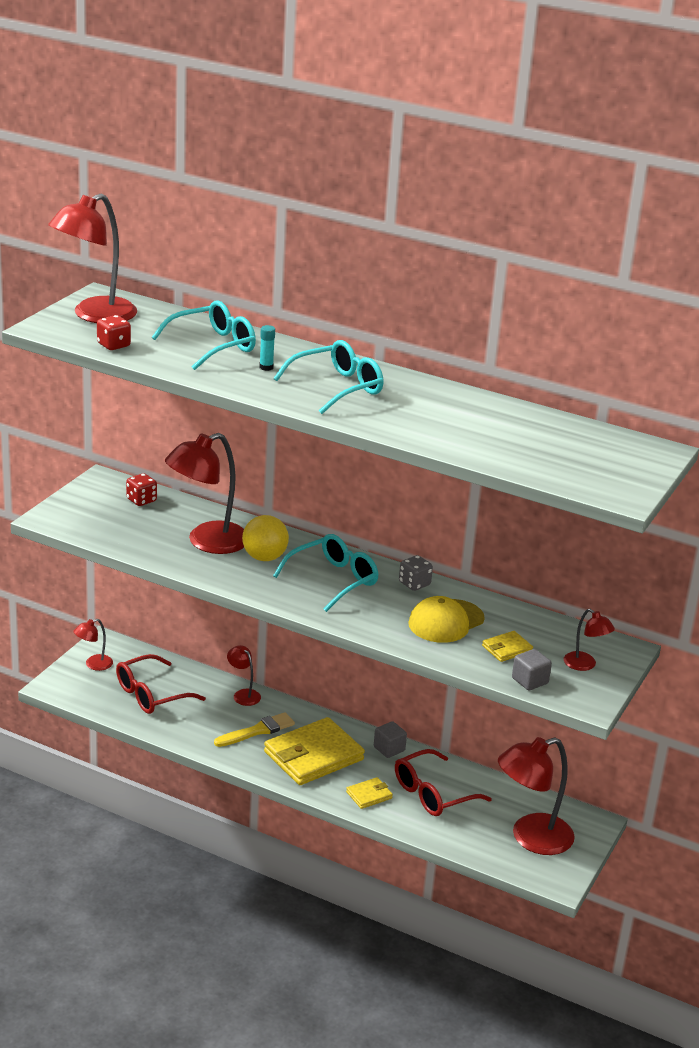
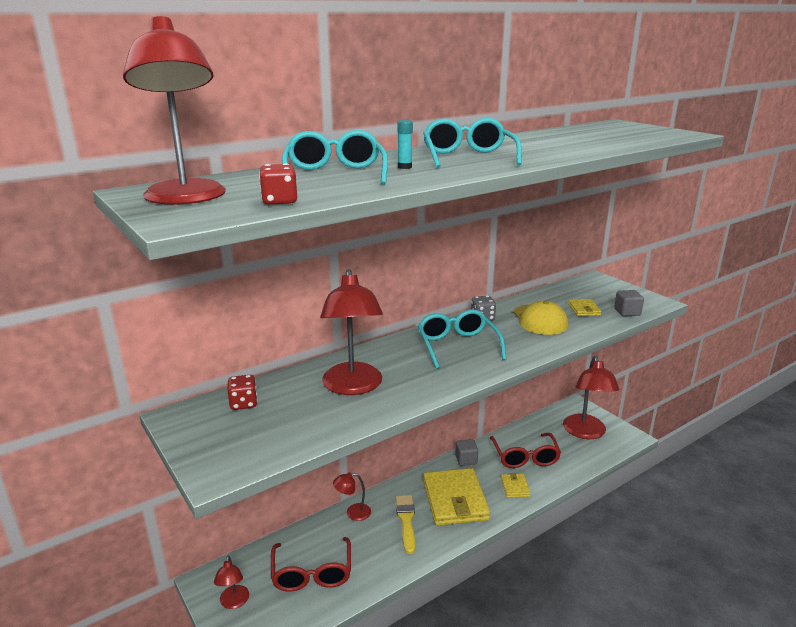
camera: 60 degrees left, 5 degrees down
yellow ball [242,515,289,561] -> none
red lamp [564,609,615,671] -> none

